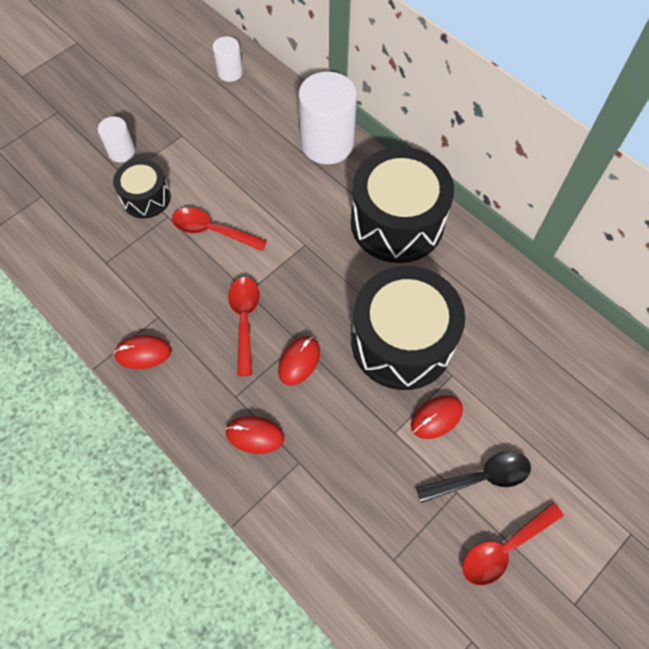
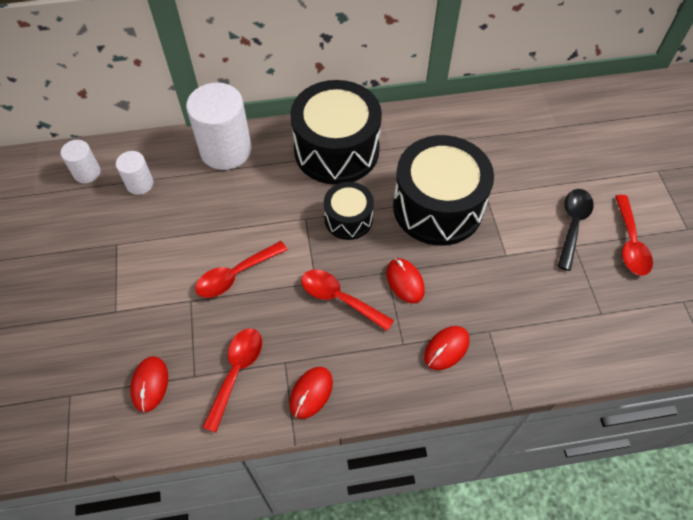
camera: 55 degrees left, 5 degrees down
white cylinder [98,117,136,162] -> white cylinder moved to [116,151,153,195]
black drum [113,159,171,218] -> black drum moved to [324,182,374,240]
red mouse [411,395,463,439] -> red mouse moved to [130,356,168,412]
none -> red spoon [202,328,262,433]

